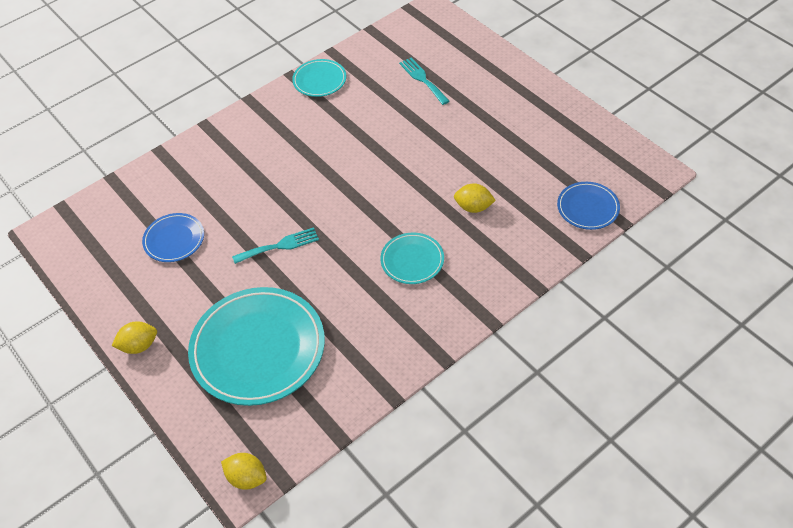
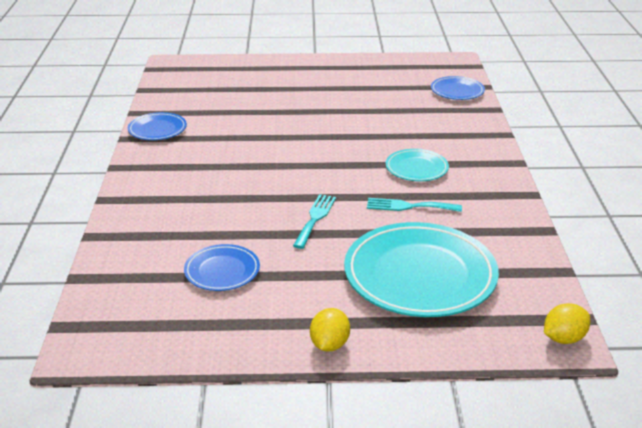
camera: 55 degrees left, 20 degrees down
turquoise plate [292,59,346,97] -> blue plate [128,112,187,140]
turquoise fork [399,57,449,105] -> turquoise fork moved to [367,198,462,212]
yellow lemon [454,183,496,213] -> none

